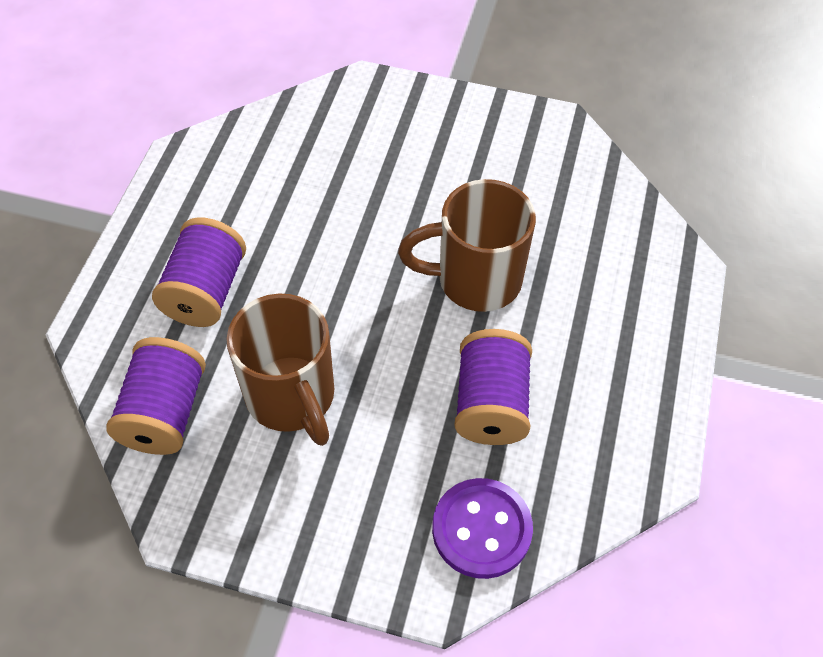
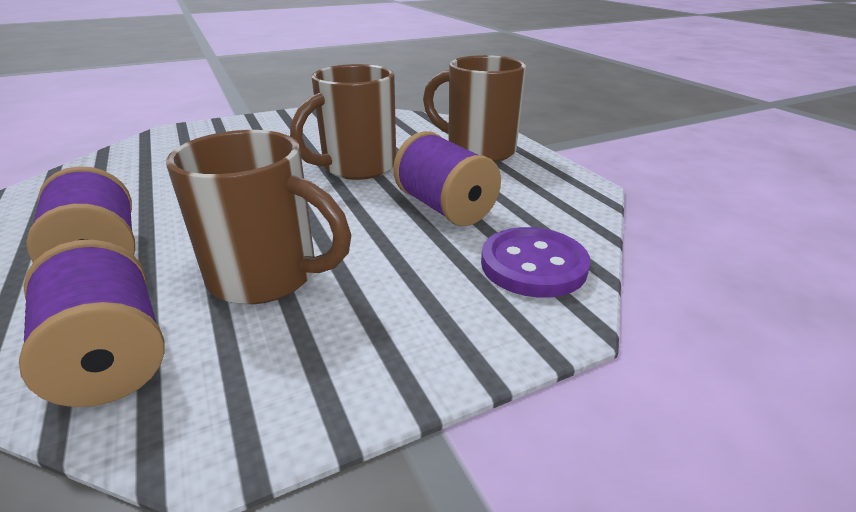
camera: 40 degrees left, 25 degrees down
none -> brown mug [423,55,526,162]

